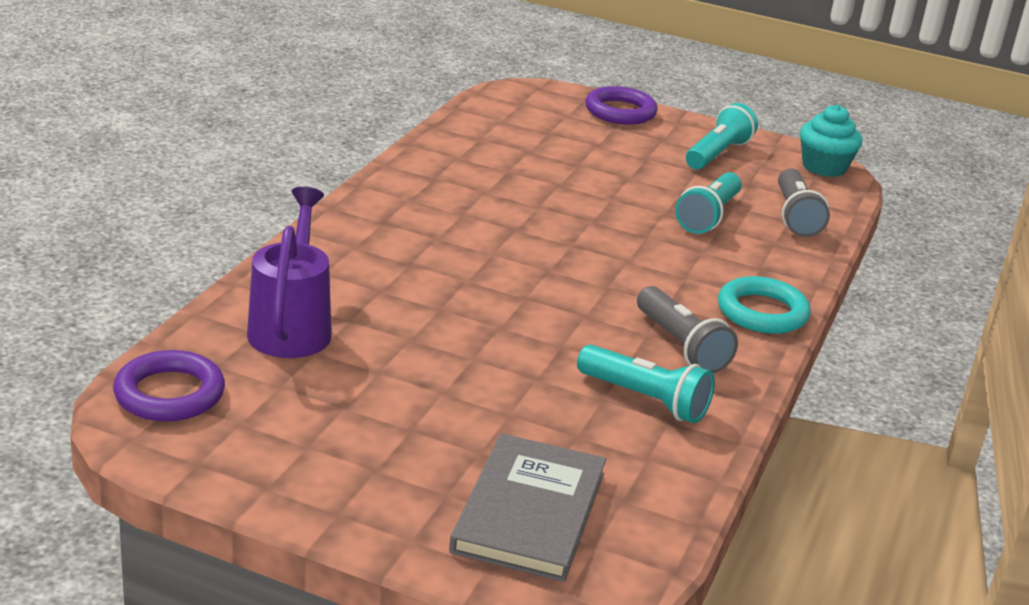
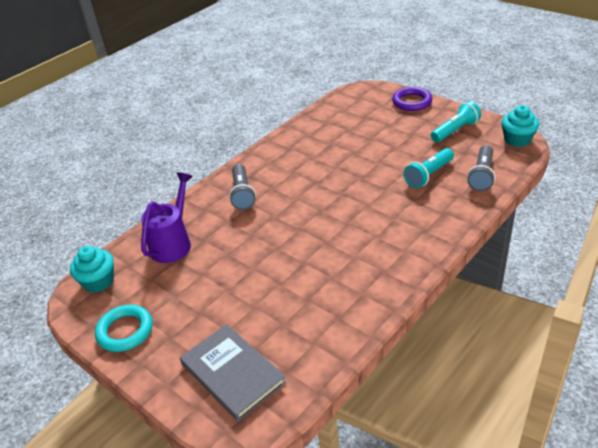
camera: 25 degrees right, 10 degrees up
purple ring [113,350,225,422] -> turquoise cupcake [70,246,114,293]
grey book [449,433,606,582] -> grey book turned 75 degrees counterclockwise [180,324,286,422]
turquoise flashlight [577,344,715,423] -> none
grey flashlight [637,286,738,374] -> grey flashlight moved to [229,164,256,210]
turquoise ring [718,276,811,334] -> turquoise ring moved to [95,304,152,352]

